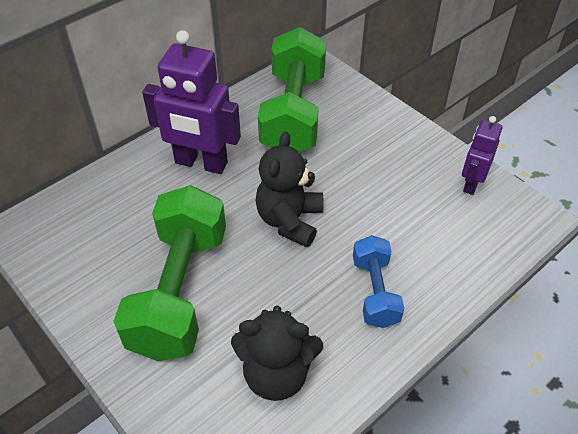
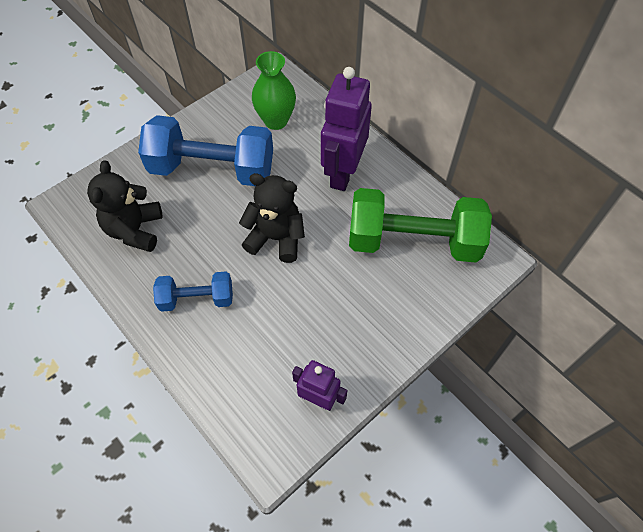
camera: 90 degrees right, 10 degrees up
green dumbbell [113,185,226,361] -> blue dumbbell [138,115,273,186]
none -> green vase [252,51,296,130]

